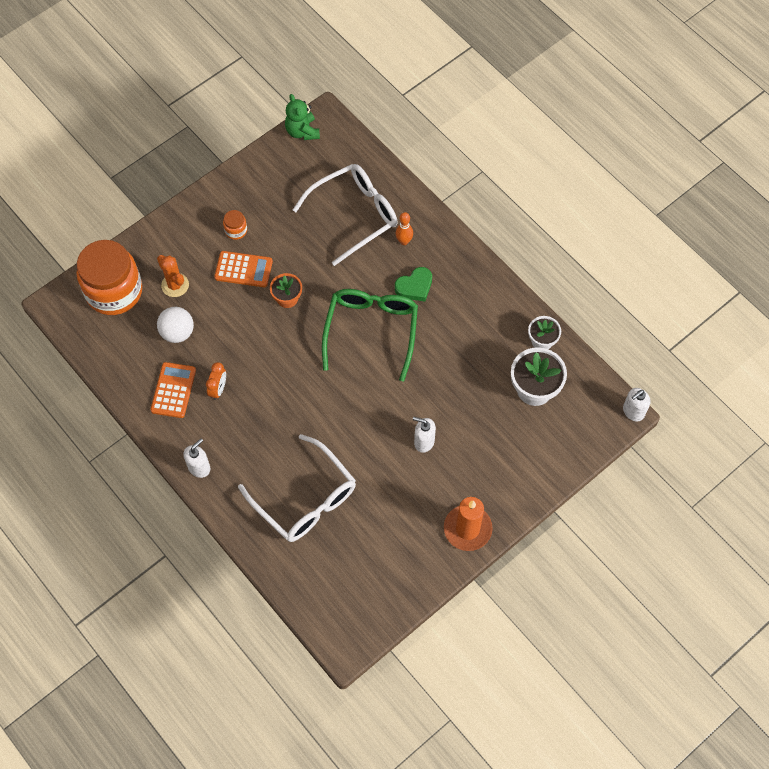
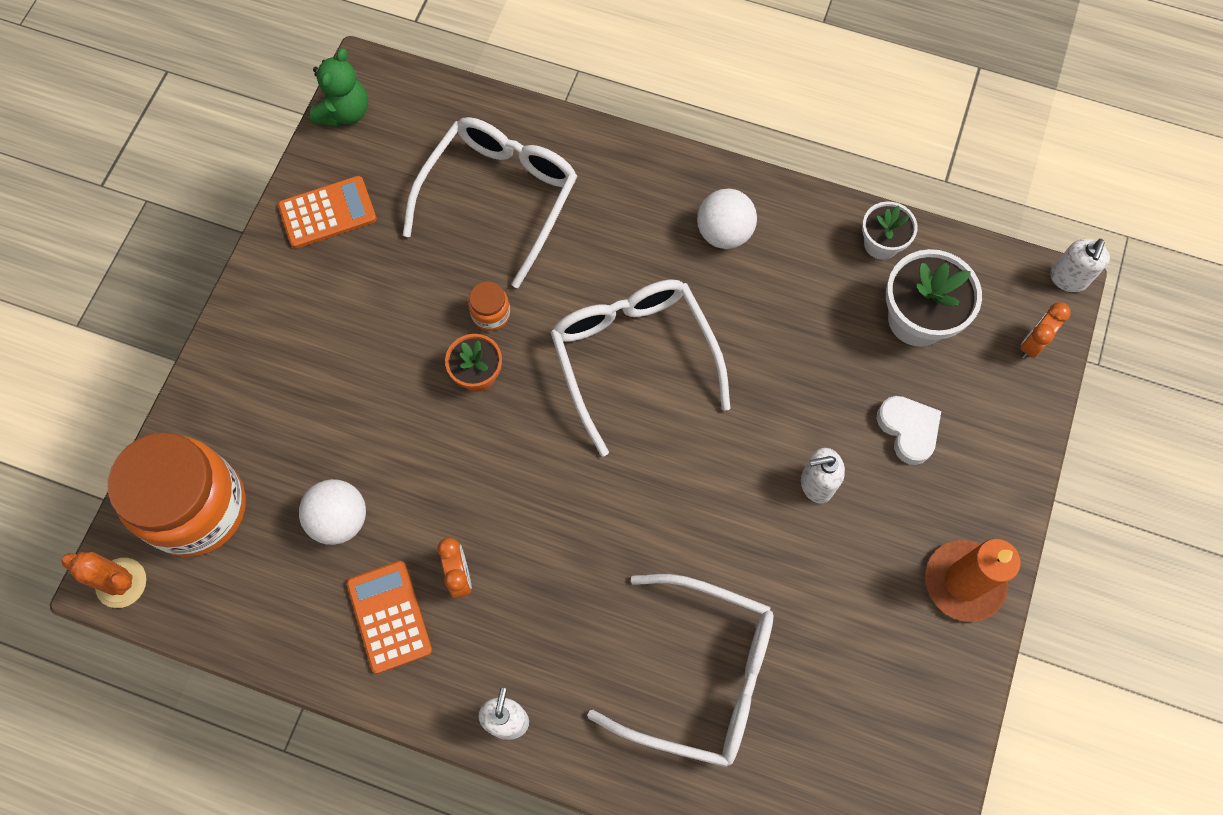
camera: 30 degrees left, 5 degrees up
orange cactus [157,255,189,297] -> orange cactus moved to [62,552,146,608]
orange calculator [214,251,273,287] -> orange calculator moved to [278,176,377,248]
orange jar [223,210,247,240] -> orange jar moved to [468,282,510,331]
green teddy bear [285,94,320,140] -> green teddy bear turned 105 degrees counterclockwise [310,48,368,127]
green glasses [322,289,418,382] -> white glasses [550,279,730,456]
green heart [395,267,432,302] -> none
orange bowling pin [396,212,413,245] -> none
none -> white ball [697,189,757,249]
none -> white heart [877,396,941,465]
none -> orange clock [1020,302,1071,359]

